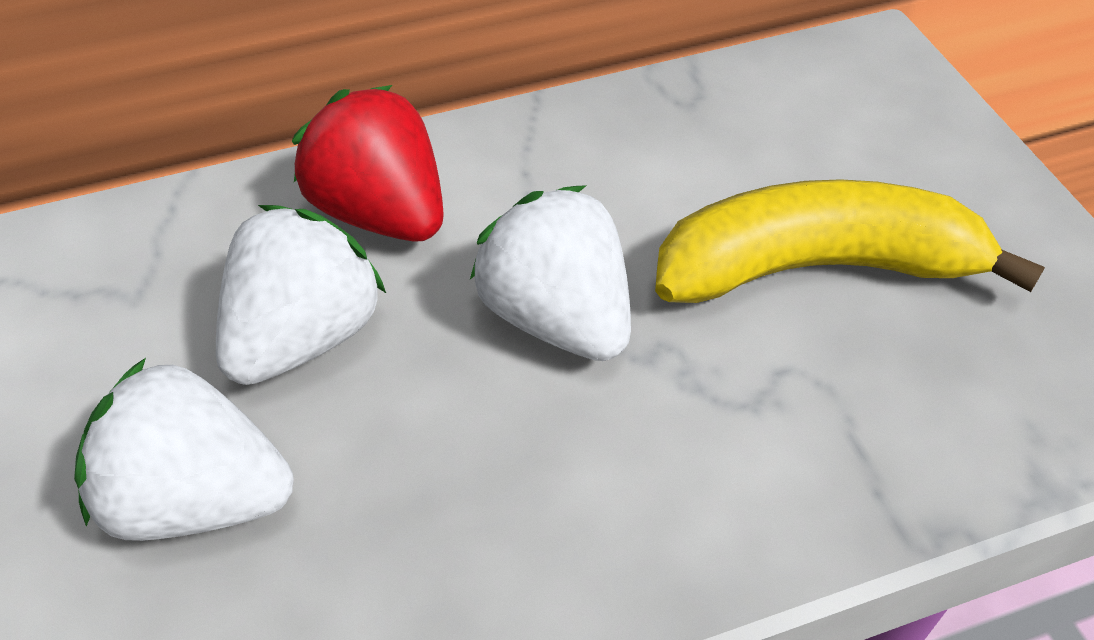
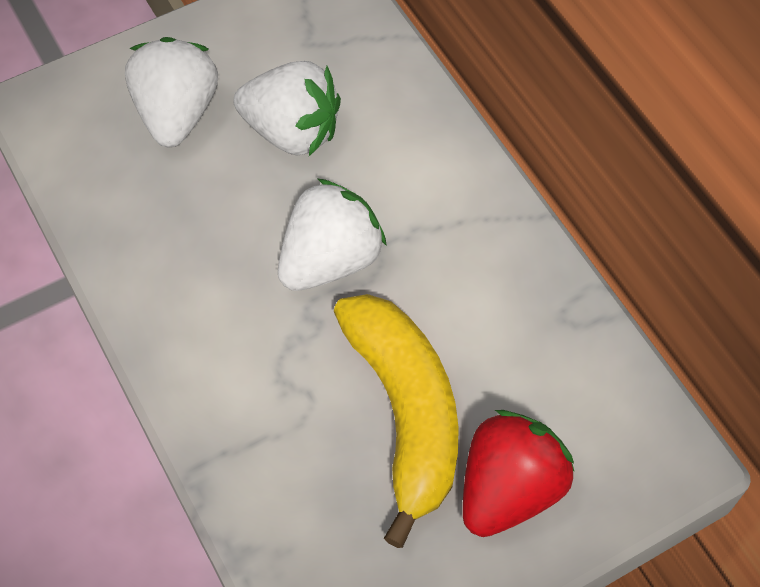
camera: 80 degrees right, 10 degrees up
red strawberry [292,85,444,241] -> red strawberry moved to [463,410,574,537]

